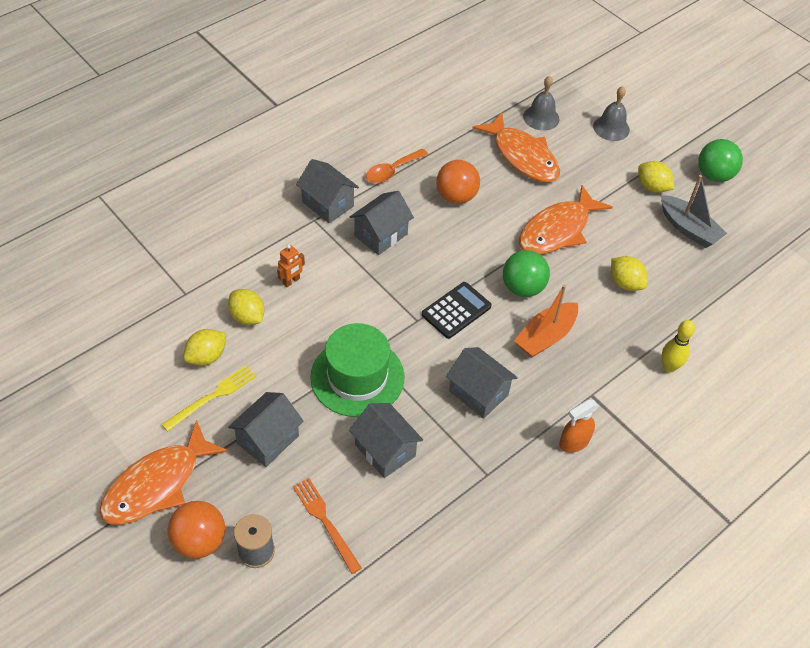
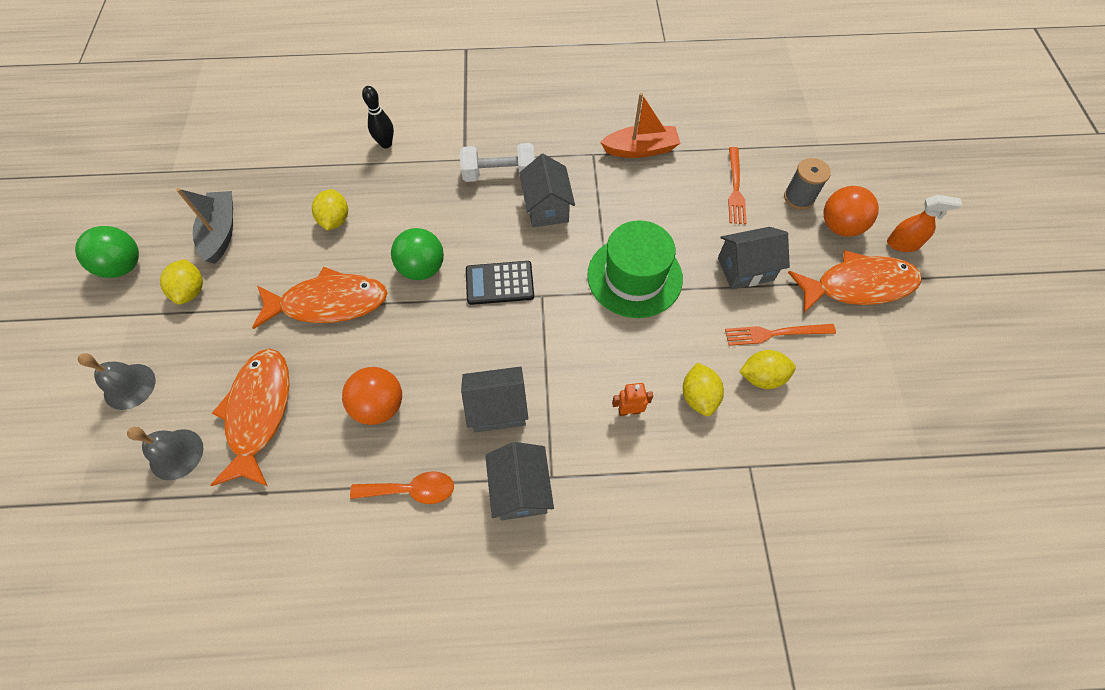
camera: 140 degrees left, 10 degrees up
yellow fork [162,365,256,431] -> orange fork [725,324,836,346]
grey house [349,403,423,478] -> none
orange boat [514,285,578,357] -> orange boat moved to [600,93,680,158]
orange spray bottle [559,399,599,453] -> orange spray bottle moved to [887,195,962,252]
yellow bowling pin [662,320,695,372] -> black bowling pin [362,86,394,148]
none -> white dumbbell [460,143,535,182]

